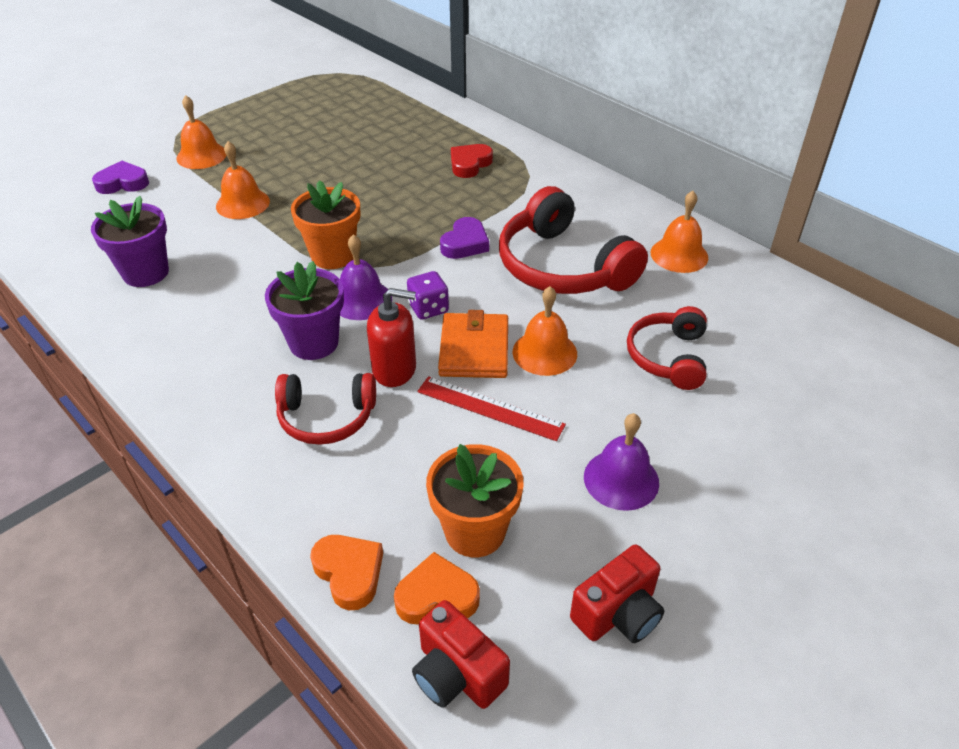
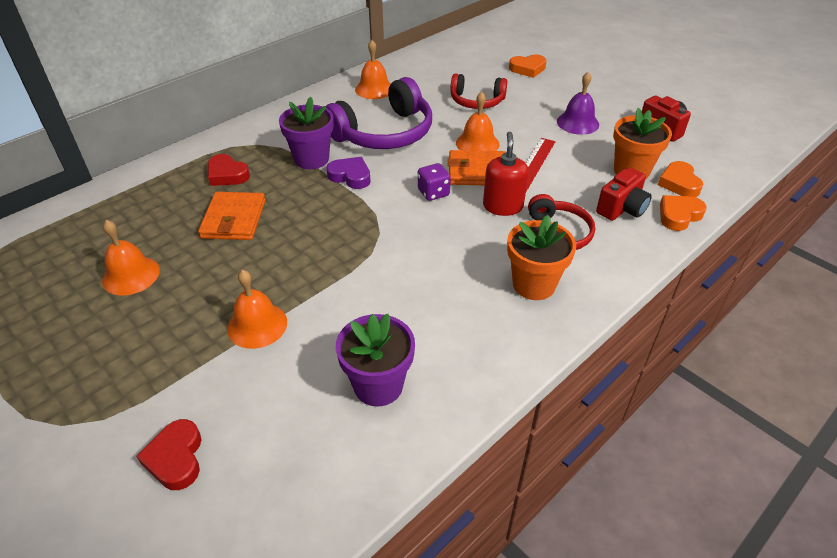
camera: 90 degrees left, 0 degrees up
purple heart [92,161,149,194] -> red heart [136,419,201,490]
orange bell [177,95,227,169] -> orange bell moved to [102,220,160,295]
purple flower pot [265,261,344,360] -> purple flower pot moved to [279,97,334,169]
orange flower pot [291,180,361,269] -> orange flower pot moved to [507,215,576,300]
purple bell [340,234,392,320] -> none
red camera [412,600,510,709] -> red camera moved to [596,167,652,221]
red headphones [499,186,648,294] -> purple headphones [326,77,432,149]
none -> orange wallet [198,192,266,240]
none -> orange heart [509,54,547,78]

